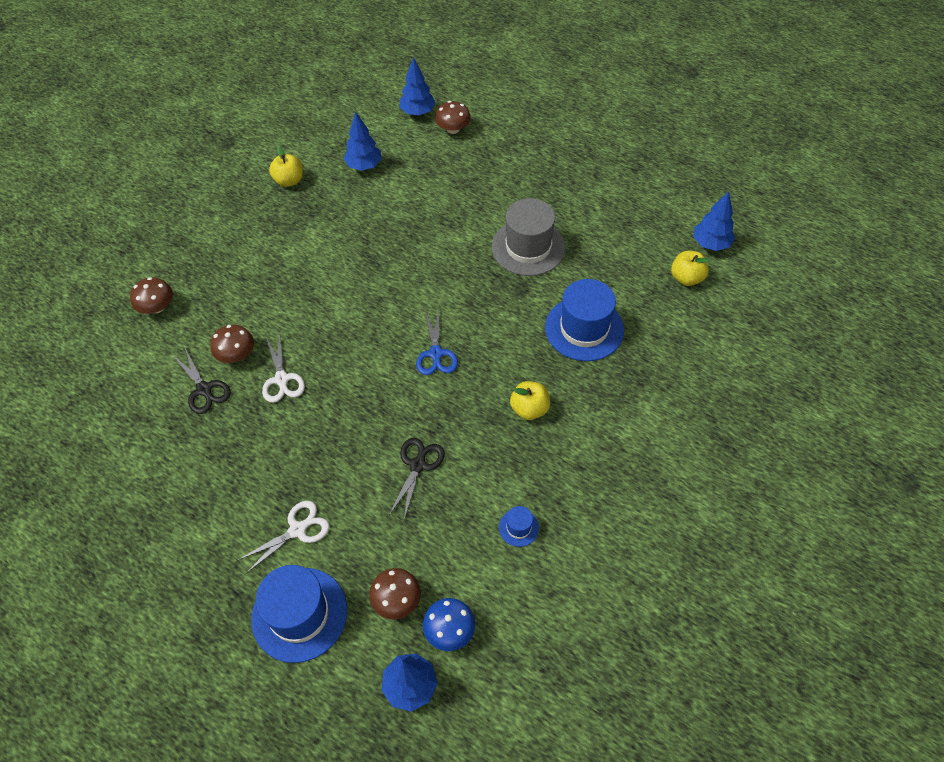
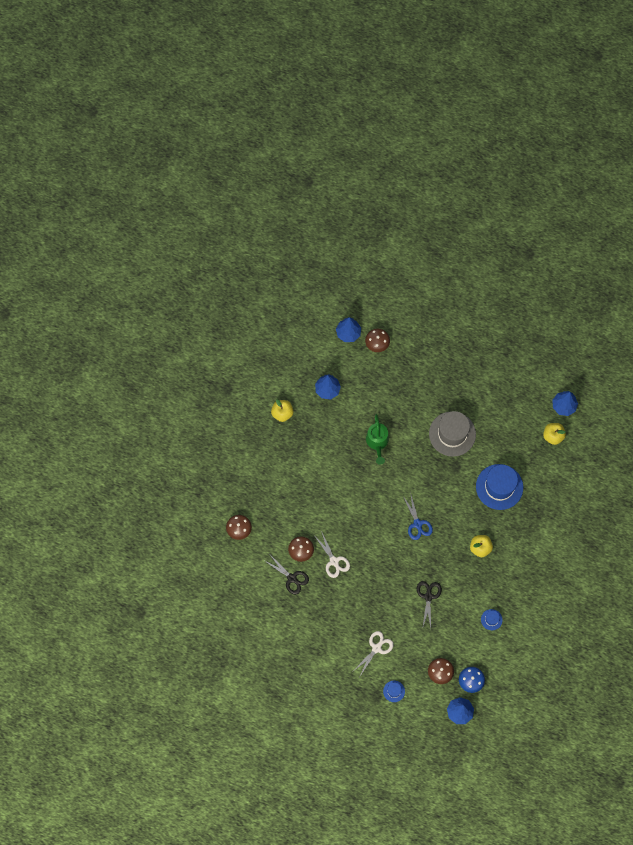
camera: 15 degrees left, 15 degrees up
blue hat [251,565,347,663] -> blue hat [383,681,405,702], size x0.44
none -> green watering can [366,414,389,465]

